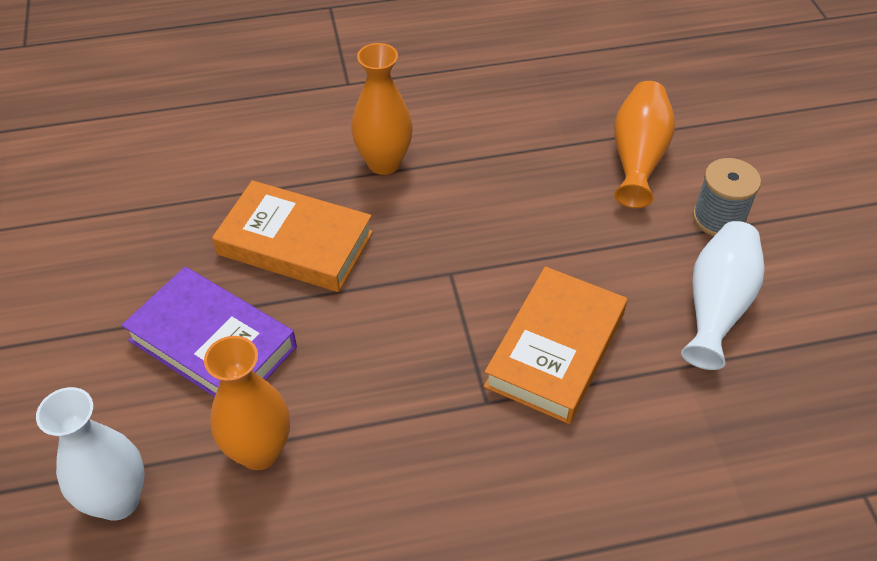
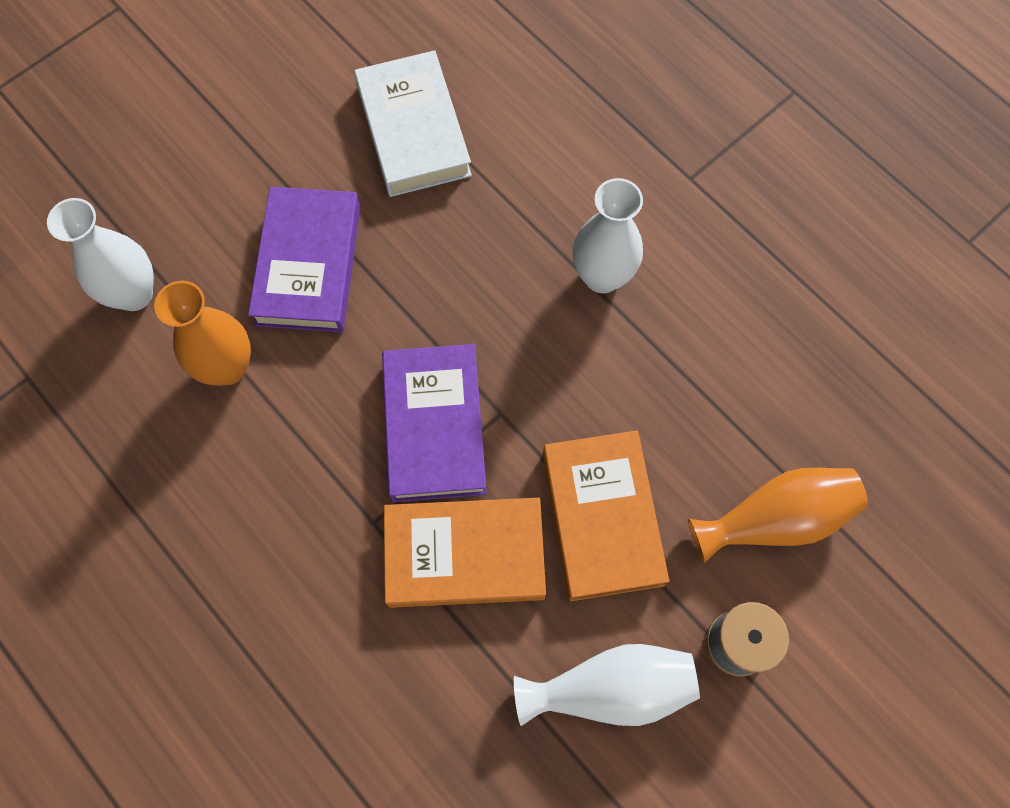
camera: 60 degrees right, 20 degrees up
orange book [212,180,373,292] -> orange book moved to [543,430,669,601]
orange vase [351,43,413,175] -> white vase [572,178,643,293]
none -> white book [354,50,472,197]
none -> purple book [382,344,487,502]

